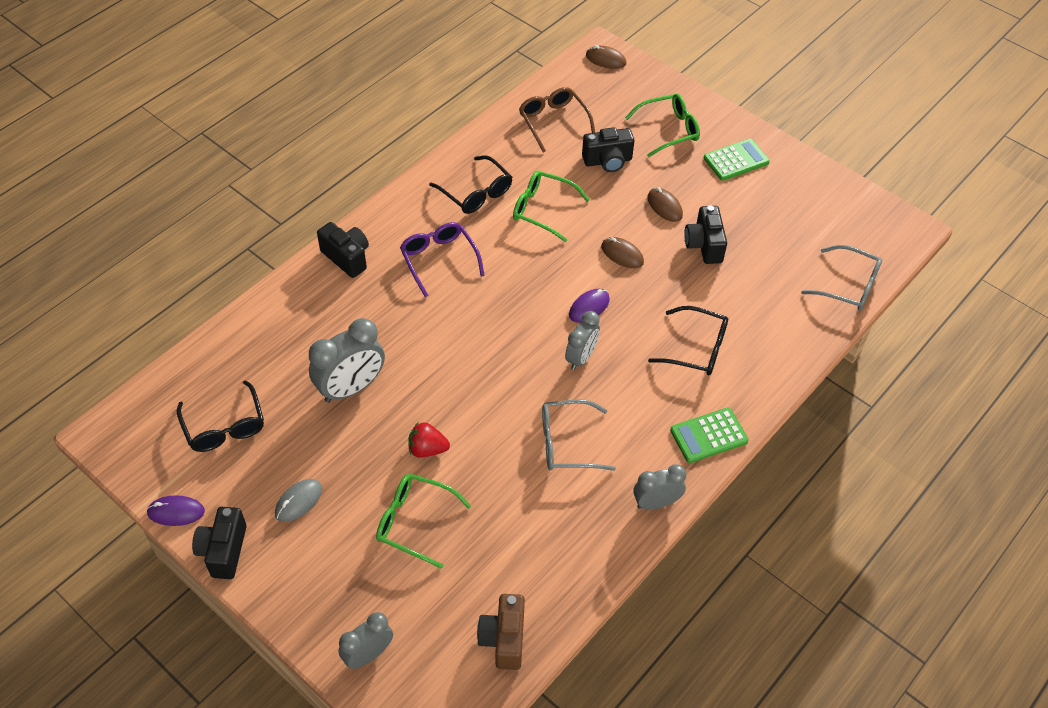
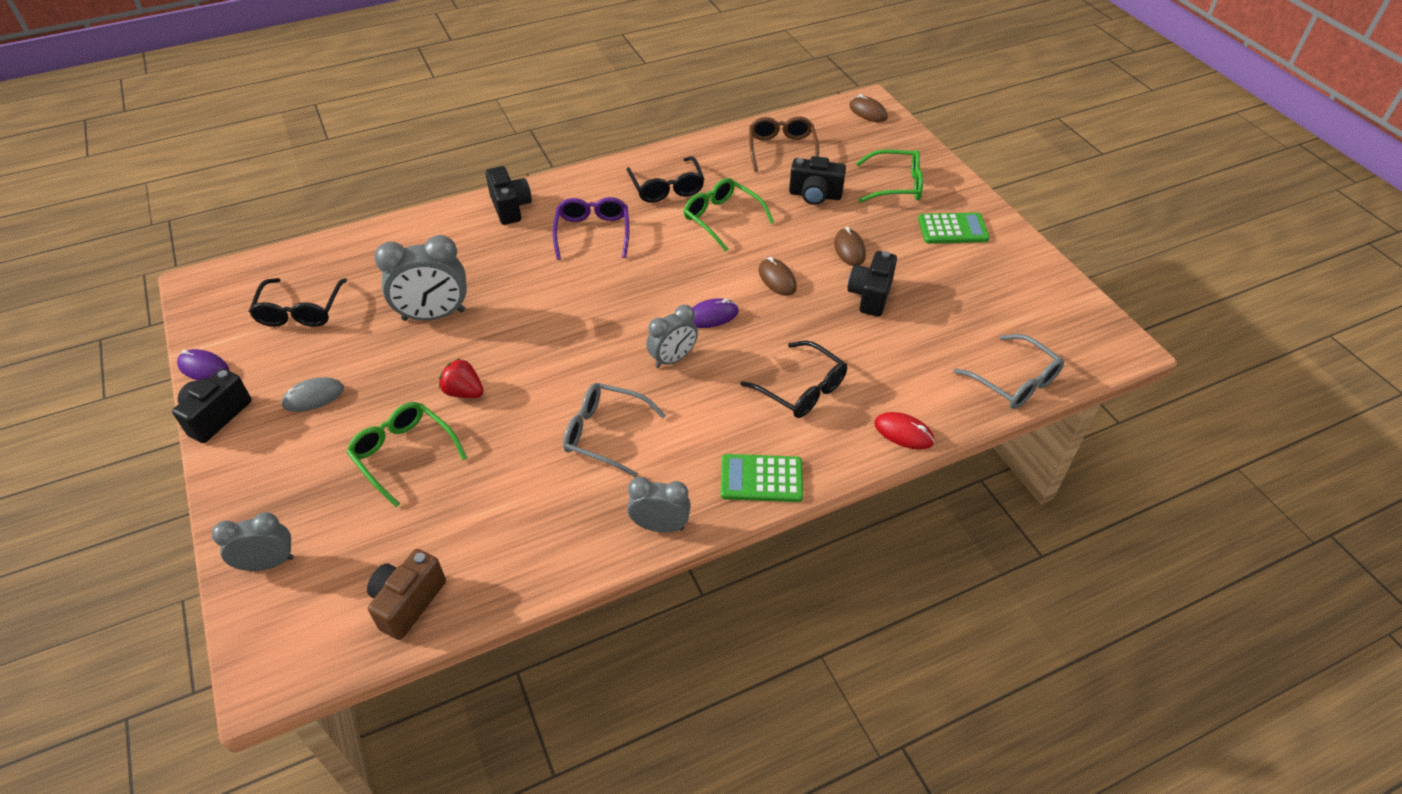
camera: 25 degrees right, 5 degrees down
none -> red mouse [874,412,935,450]

